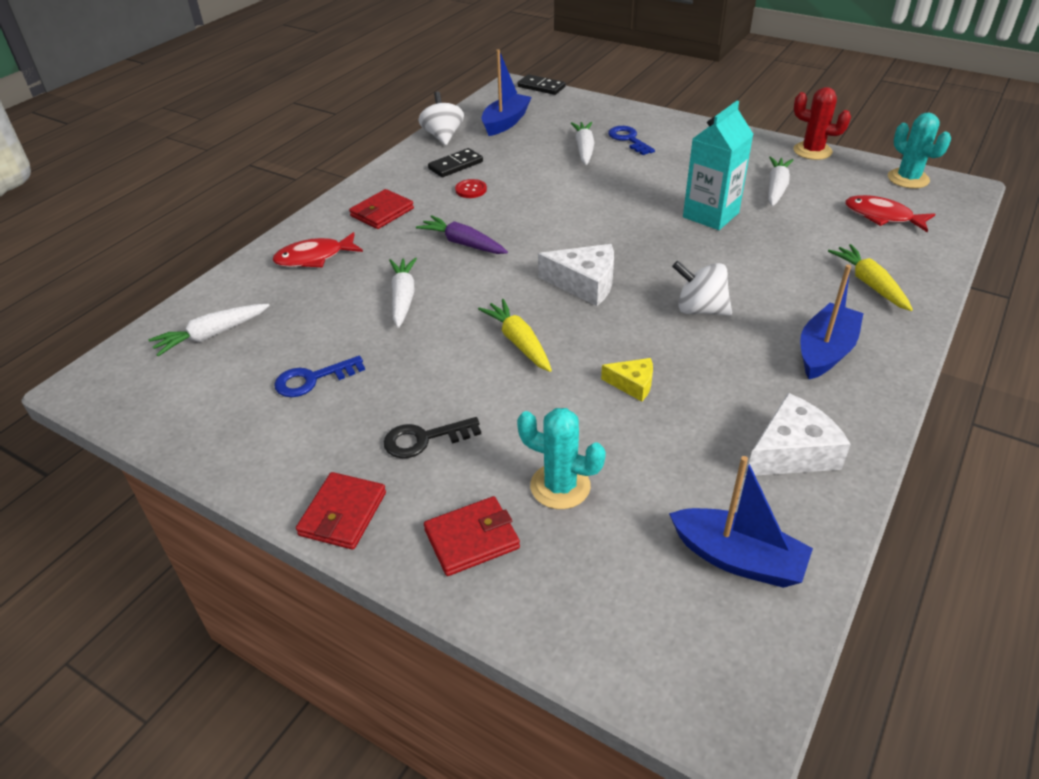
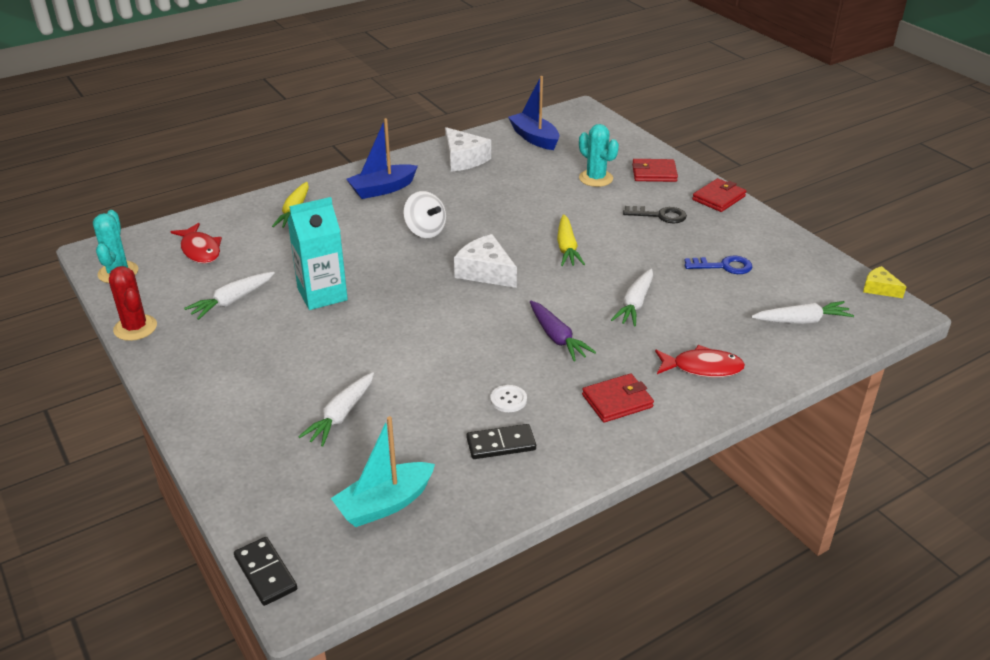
camera: 155 degrees left, 5 degrees down
white spinning top [418,92,464,145] -> none
red button [455,179,487,198] -> white button [490,385,527,412]
blue boat [482,49,532,136] -> turquoise boat [331,416,435,527]
yellow cheese [601,358,653,402] -> yellow cheese moved to [863,266,907,298]
blue key [608,126,655,155] -> none
white cheese [746,393,851,476] -> white cheese turned 120 degrees counterclockwise [445,127,491,172]

